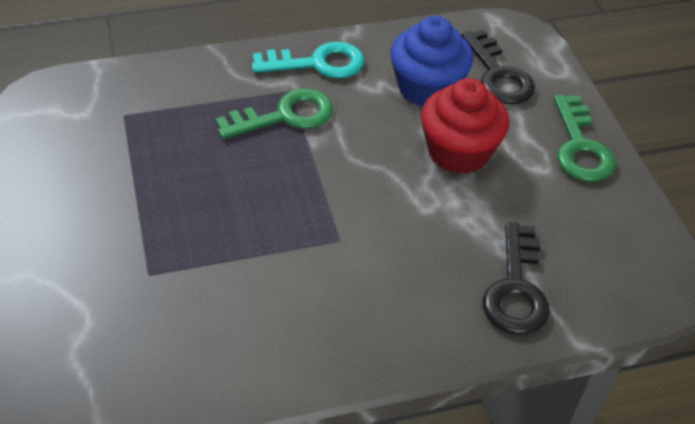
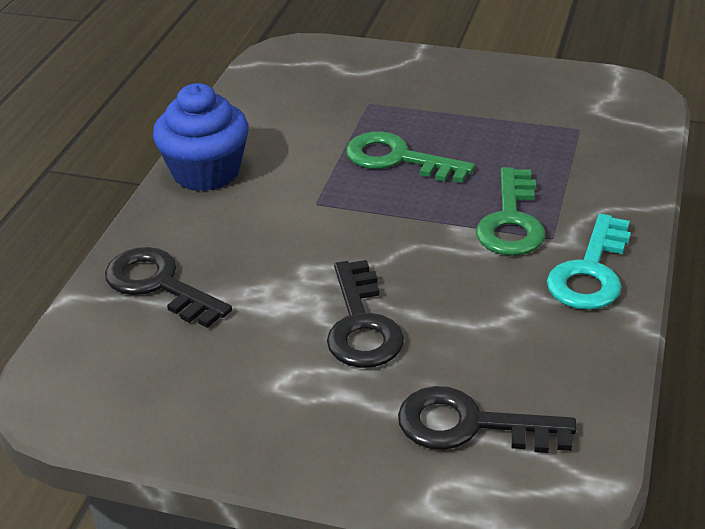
camera: 125 degrees right, 10 degrees down
blue cupcake [390,16,473,107] -> blue cupcake moved to [153,83,249,191]
red cupcake [421,78,509,174] -> black key [327,260,404,368]
green key [554,95,616,182] -> green key moved to [346,132,475,183]

